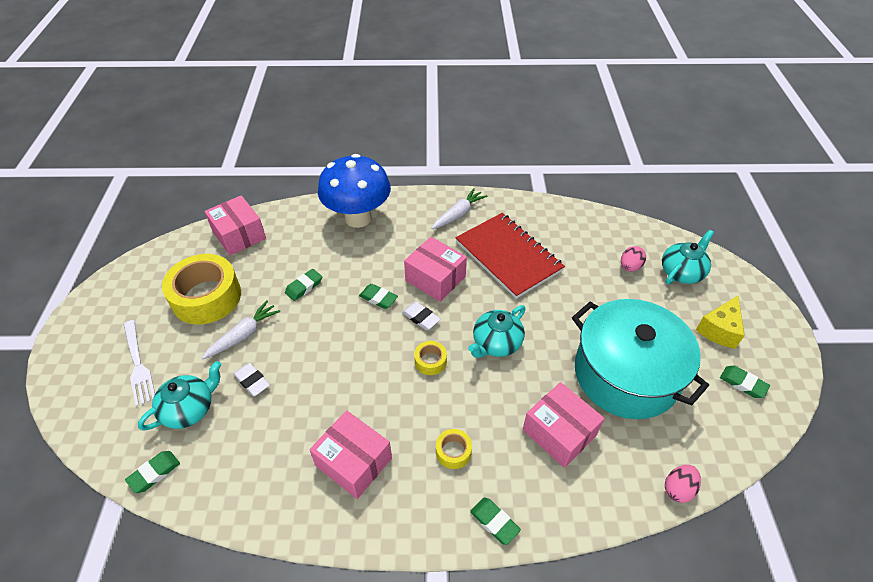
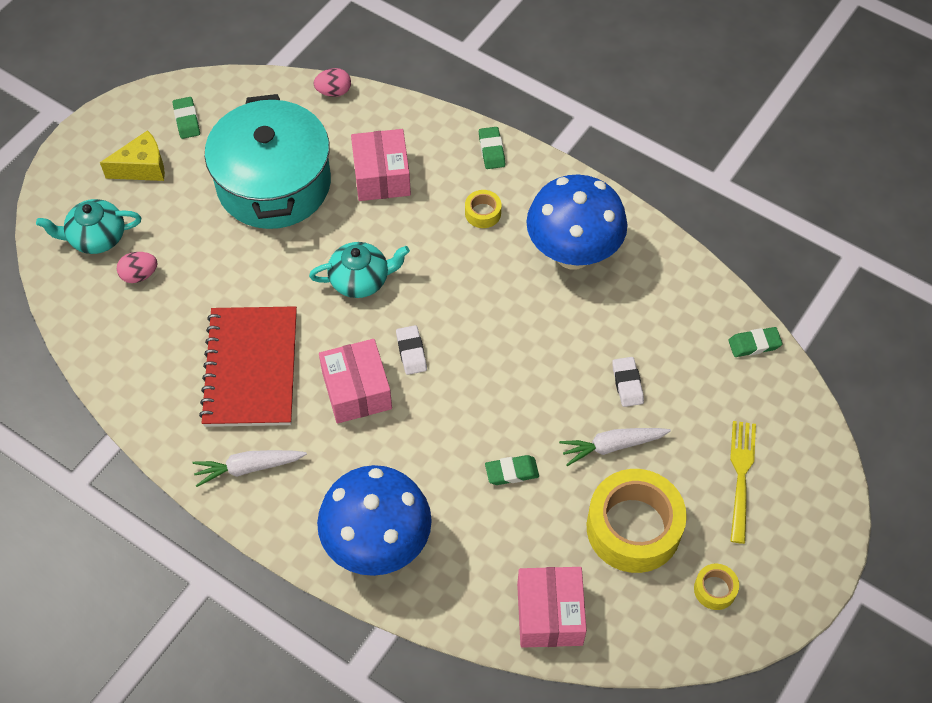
camera: 145 degrees left, 10 degrees up
white fork [124,320,155,406] -> yellow fork [730,421,756,544]
turquoise teapot [138,361,221,431] -> none
pink box [309,410,392,499] -> blue mushroom [526,175,628,269]
green eraser [359,284,398,309] -> none
yellow tape [414,341,447,375] -> yellow tape moved to [694,564,739,610]

